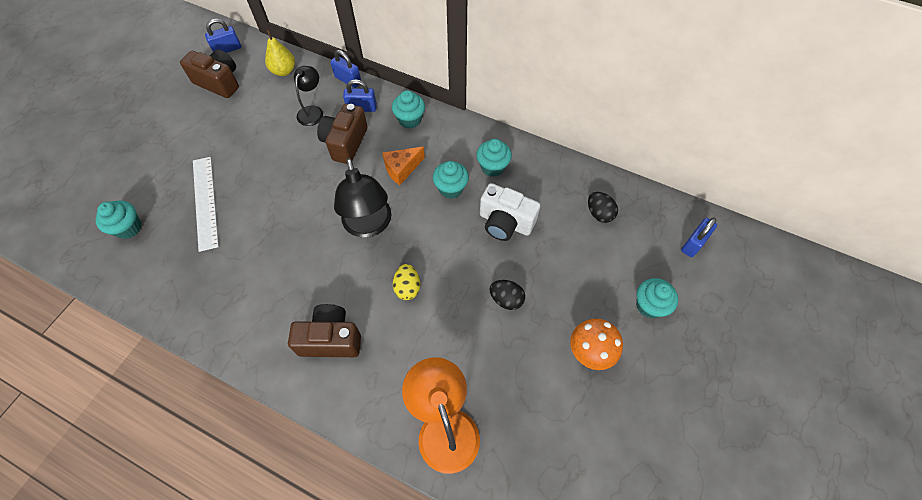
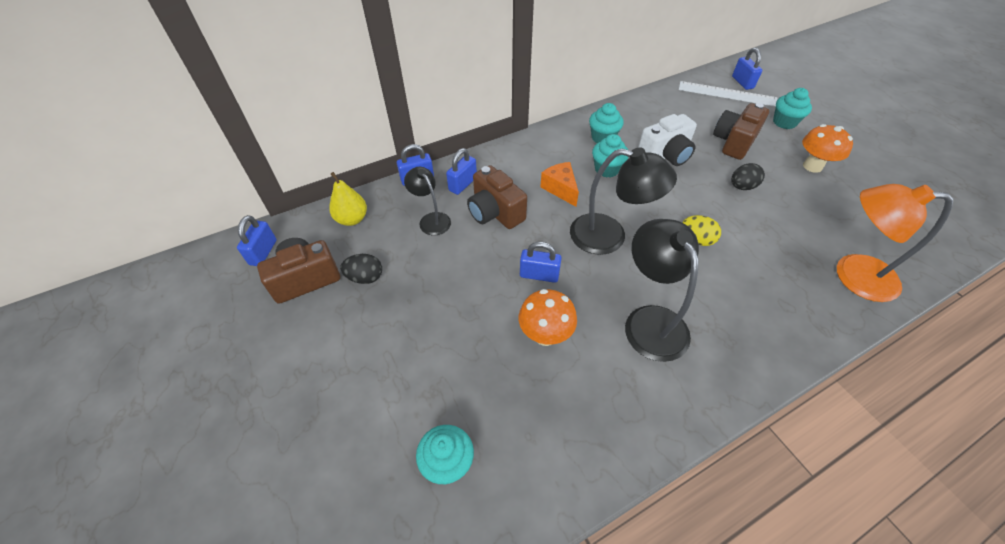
camera: 55 degrees left, 10 degrees down
white ruler [193,157,219,252] -> white ruler moved to [679,81,778,107]
brown camera [288,304,361,357] -> brown camera moved to [713,103,769,160]
orange cheese [382,147,425,185] -> orange cheese turned 150 degrees clockwise [540,162,579,207]
turquoise cupcake [392,90,425,129] -> none
black egg [588,192,618,223] -> black egg moved to [340,254,382,284]
none -> orange mushroom [519,289,577,346]
none -> blue padlock [520,242,562,283]
none -> black lamp [625,219,699,362]

